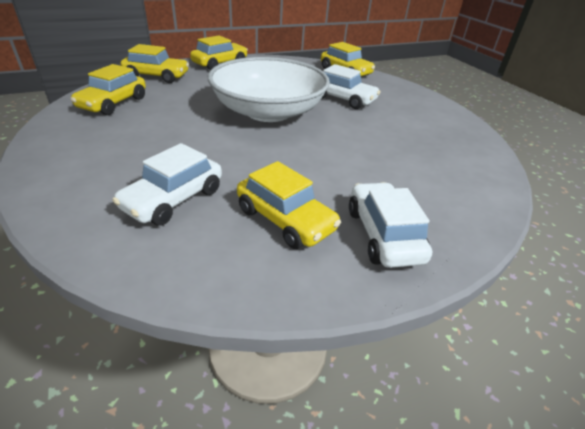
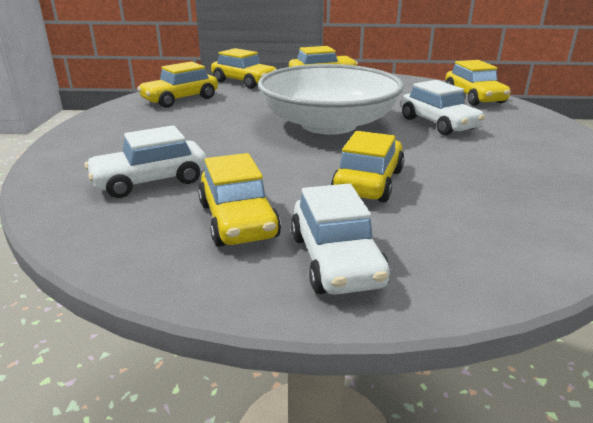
camera: 30 degrees right, 10 degrees down
white car [349,182,432,268] -> white car turned 150 degrees clockwise [291,183,390,295]
none -> yellow car [331,131,405,202]

